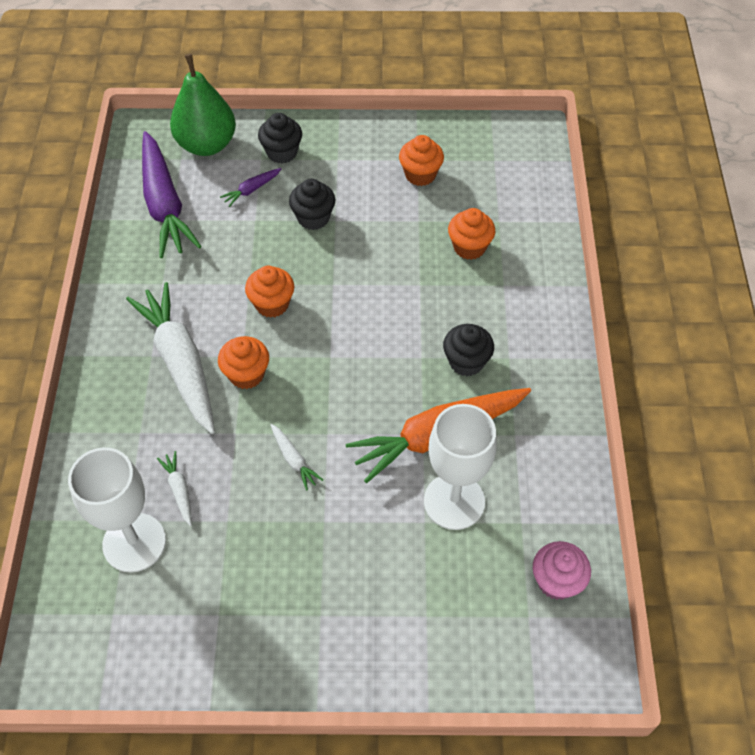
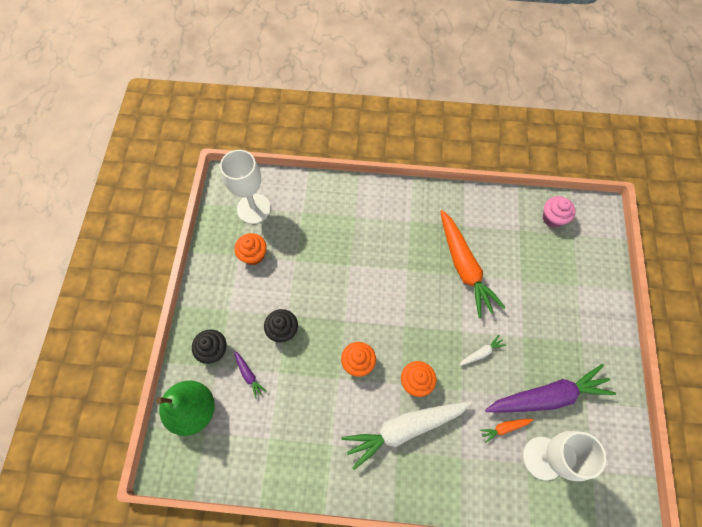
camera: 85 degrees left, 10 degrees up
purple carrot [142,131,202,258] -> purple carrot moved to [485,364,616,413]
white carrot [157,451,192,526] -> orange carrot [480,419,534,443]
white goblet [424,404,497,530] -> white goblet moved to [220,150,271,224]
black cupcake [443,324,494,376] -> none
orange cupcake [448,208,495,260] -> none

